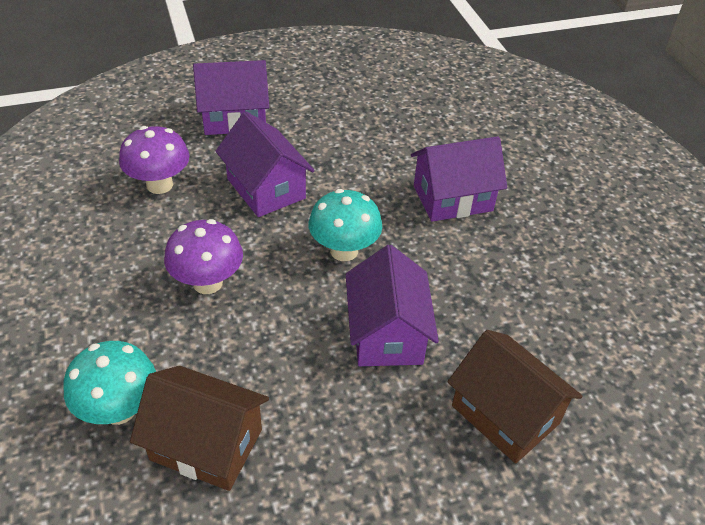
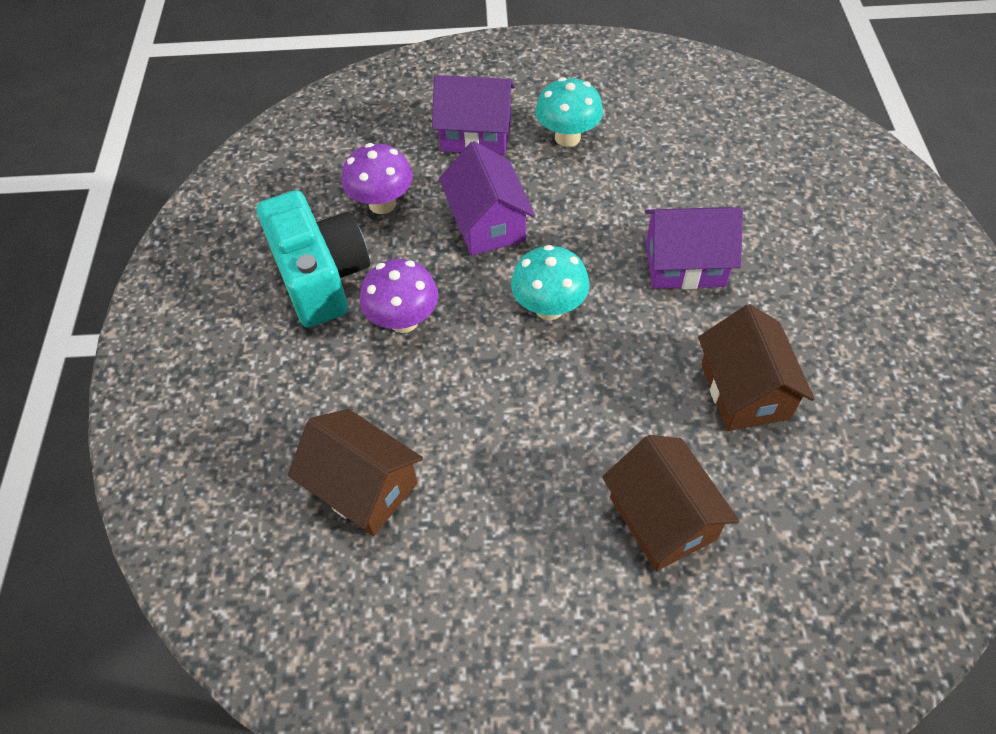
camera: 20 degrees right, 10 degrees up
turquoise mushroom [64,341,156,425] -> turquoise mushroom moved to [535,77,603,147]
purple house [346,245,439,366] -> none
none -> turquoise camera [257,190,370,327]
none -> brown house [698,304,815,431]

